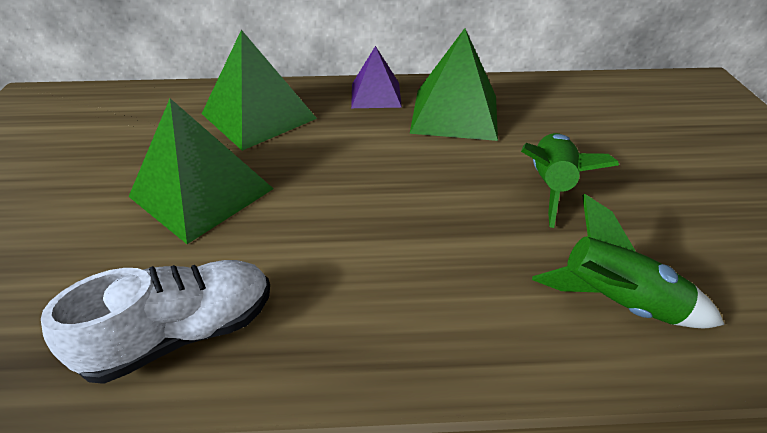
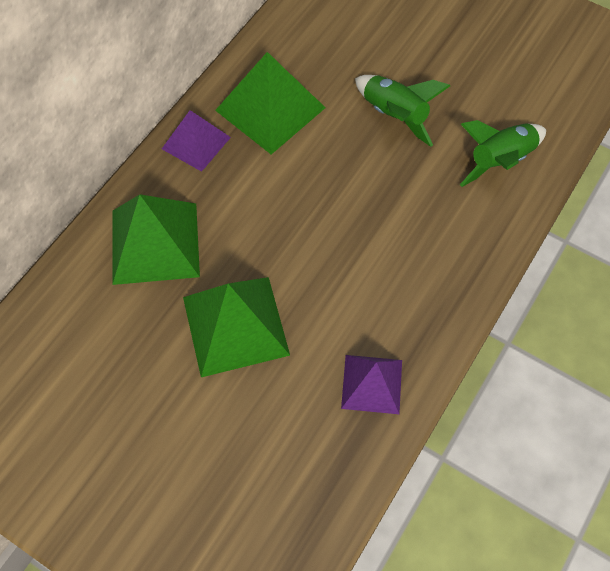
camera: 55 degrees left, 20 degrees up
white shoe [41,260,270,384] -> purple pyramid [341,355,402,414]

